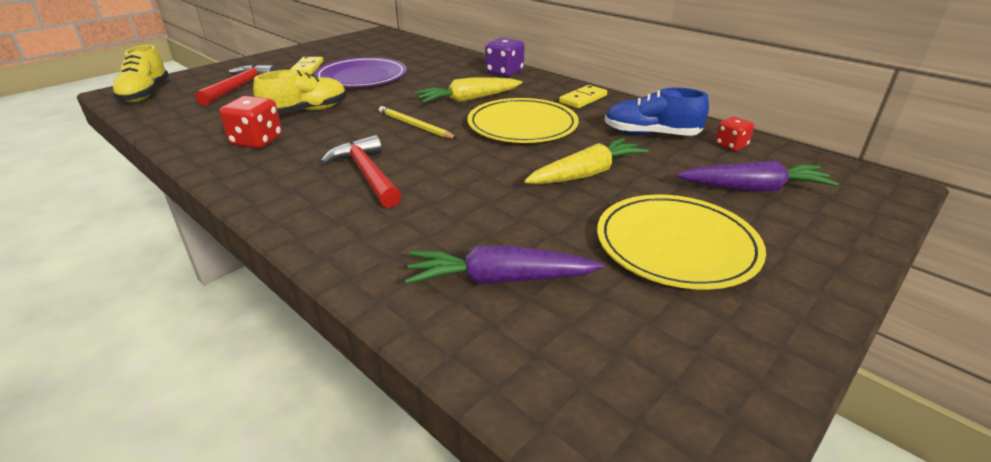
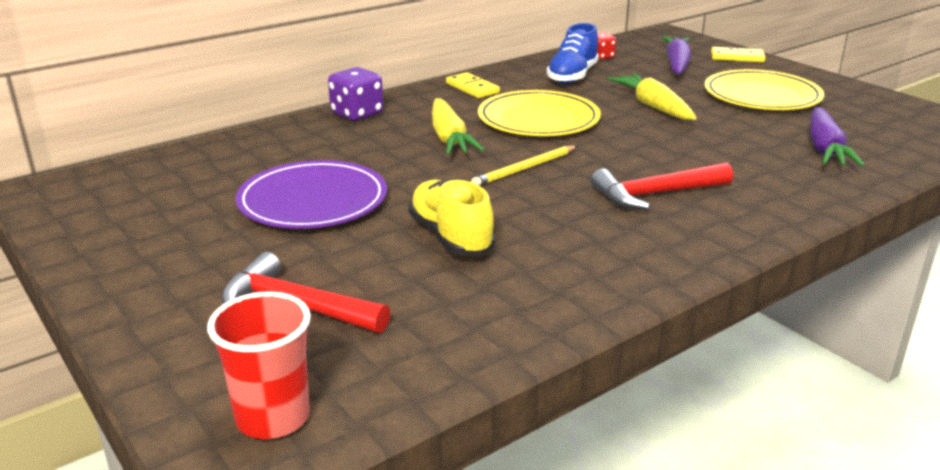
camera: 80 degrees left, 5 degrees down
yellow shoe [112,45,169,102] -> red cup [207,291,311,439]
red dice [220,96,282,149] -> none
yellow domino [290,57,324,75] -> yellow domino moved to [711,47,766,62]

